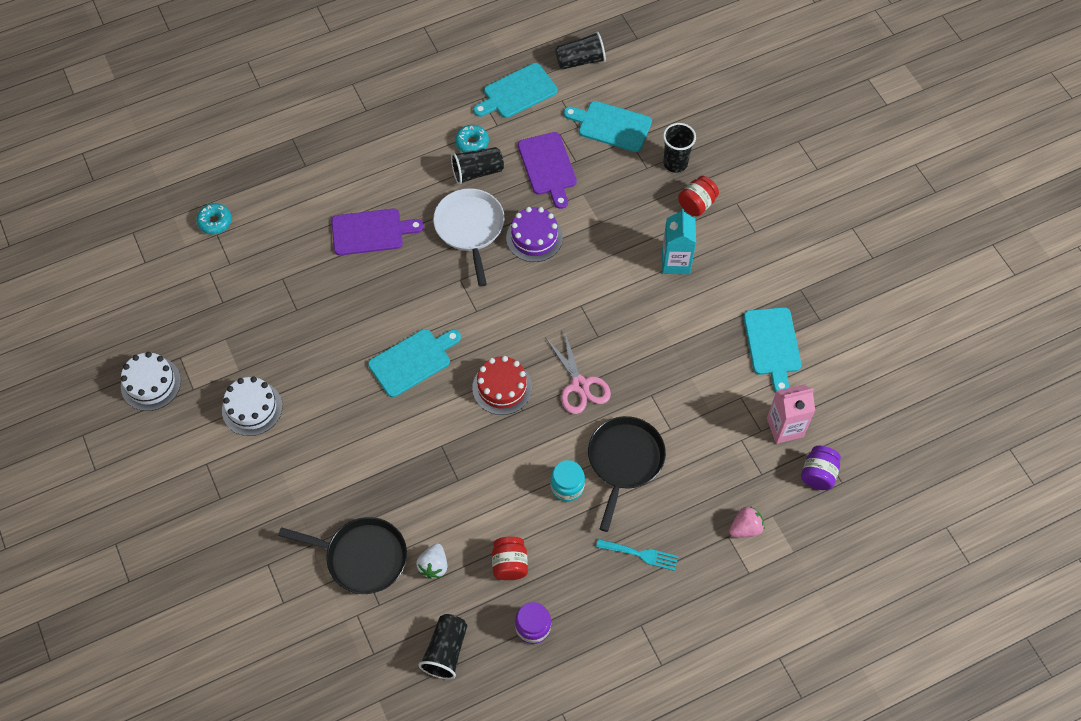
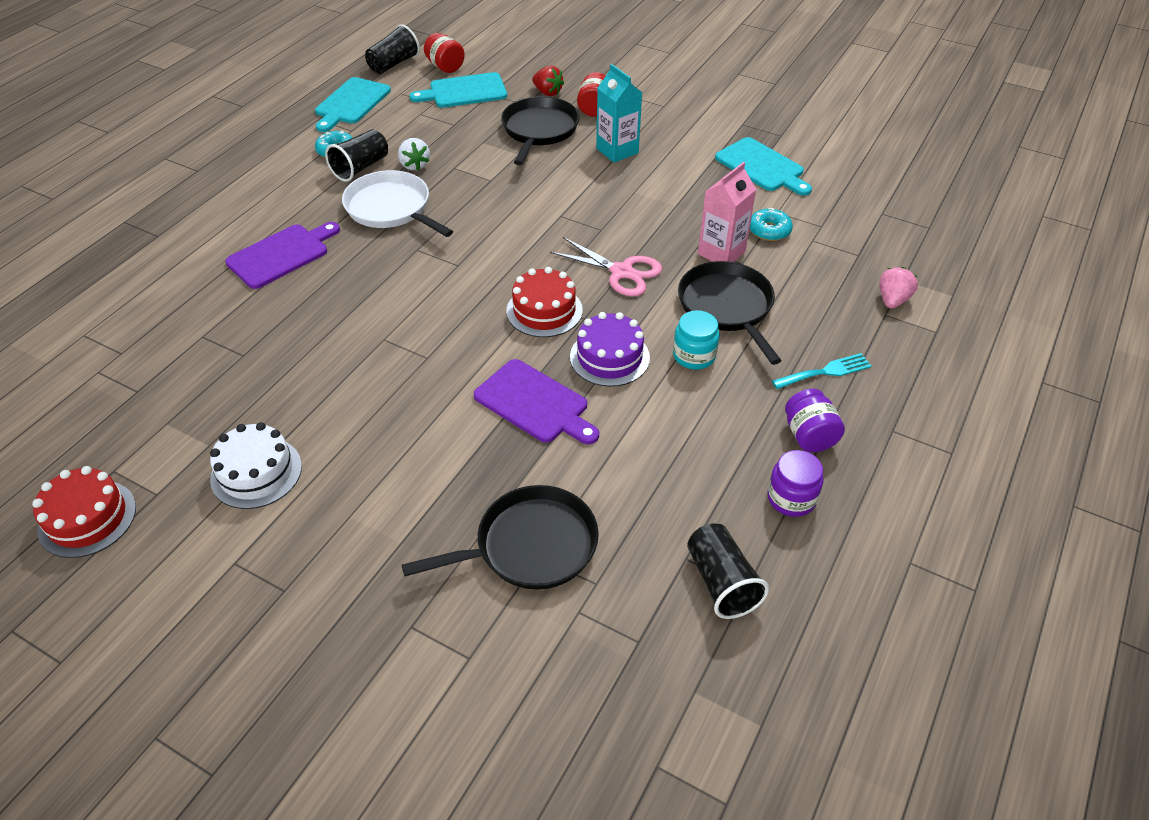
camera: 35 degrees left, 15 degrees down
white cake [121,352,181,411] -> red cake [32,466,136,558]
turquoise donut [196,203,232,234] -> turquoise donut moved to [750,208,793,241]
turquoise cutting board [368,329,461,397] -> none
white strawberry [416,543,447,579] -> white strawberry moved to [398,138,430,171]
red jar [492,536,528,580] -> red jar moved to [424,33,465,73]
purple cake [506,207,563,262] -> purple cake moved to [570,312,650,387]
purple cutting board [518,132,577,209] -> purple cutting board moved to [474,359,599,444]
black cup [663,123,696,173] -> red strawberry [532,66,564,96]
pink carton [767,384,815,444] -> pink carton moved to [698,162,756,262]
purple jar [801,446,841,490] -> purple jar moved to [785,389,845,452]
none -> black pan [501,96,579,165]

